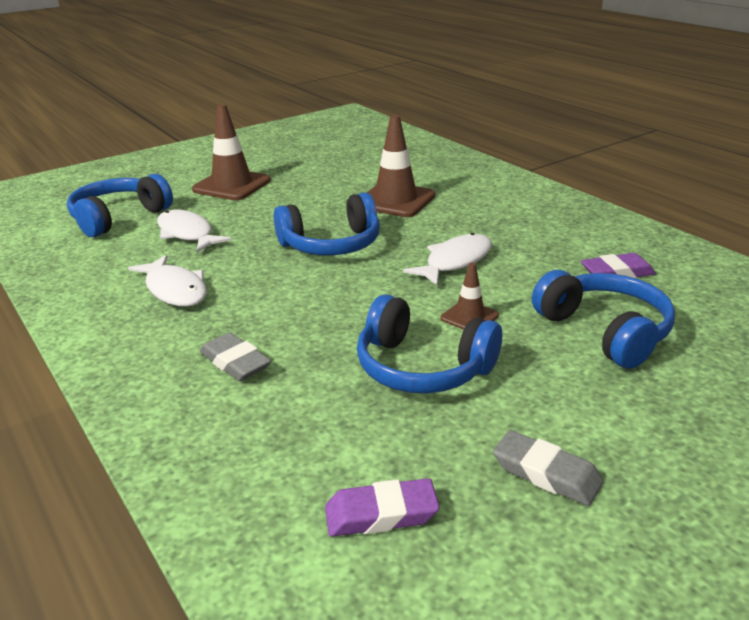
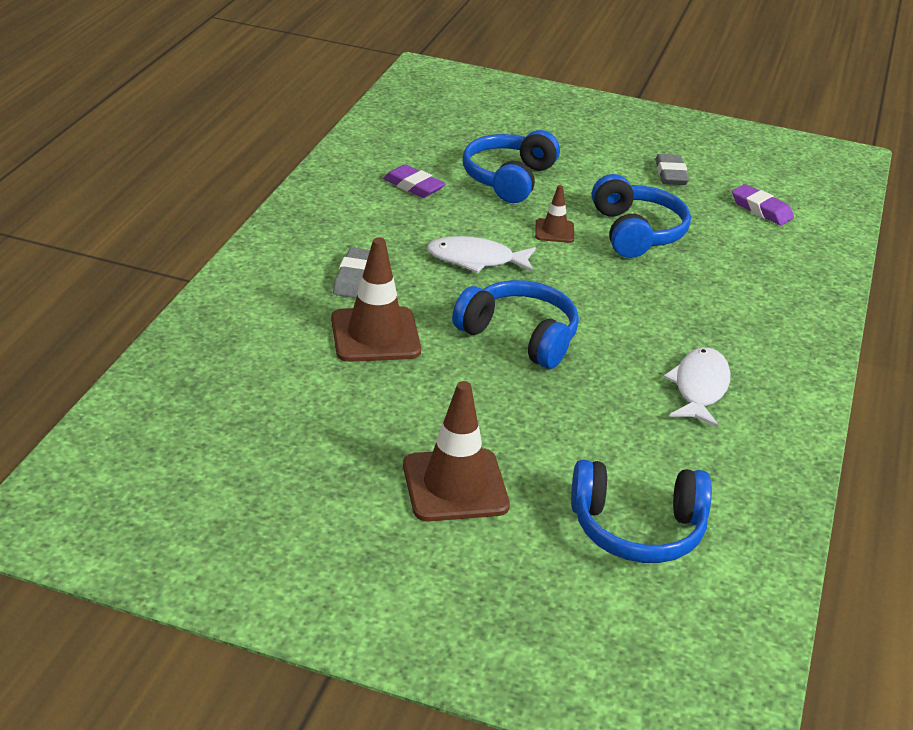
camera: 130 degrees left, 5 degrees up
white fish [157,210,232,252] -> none
grey eraser [200,333,271,381] -> grey eraser moved to [333,247,370,298]

